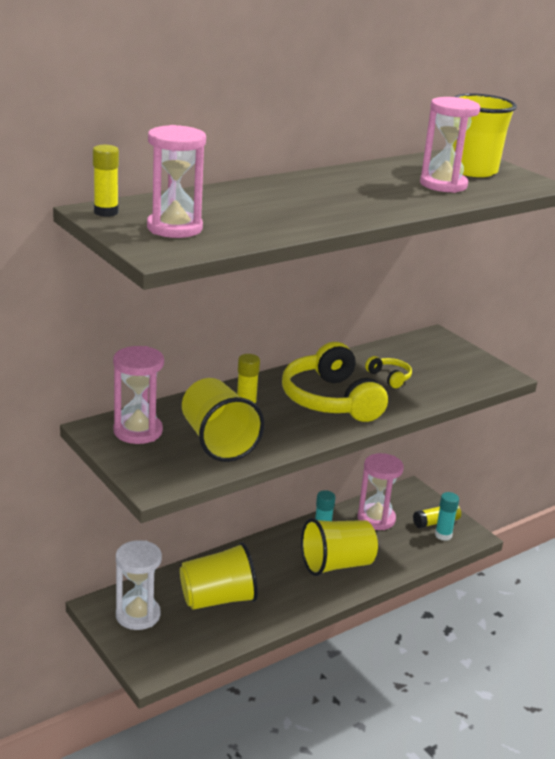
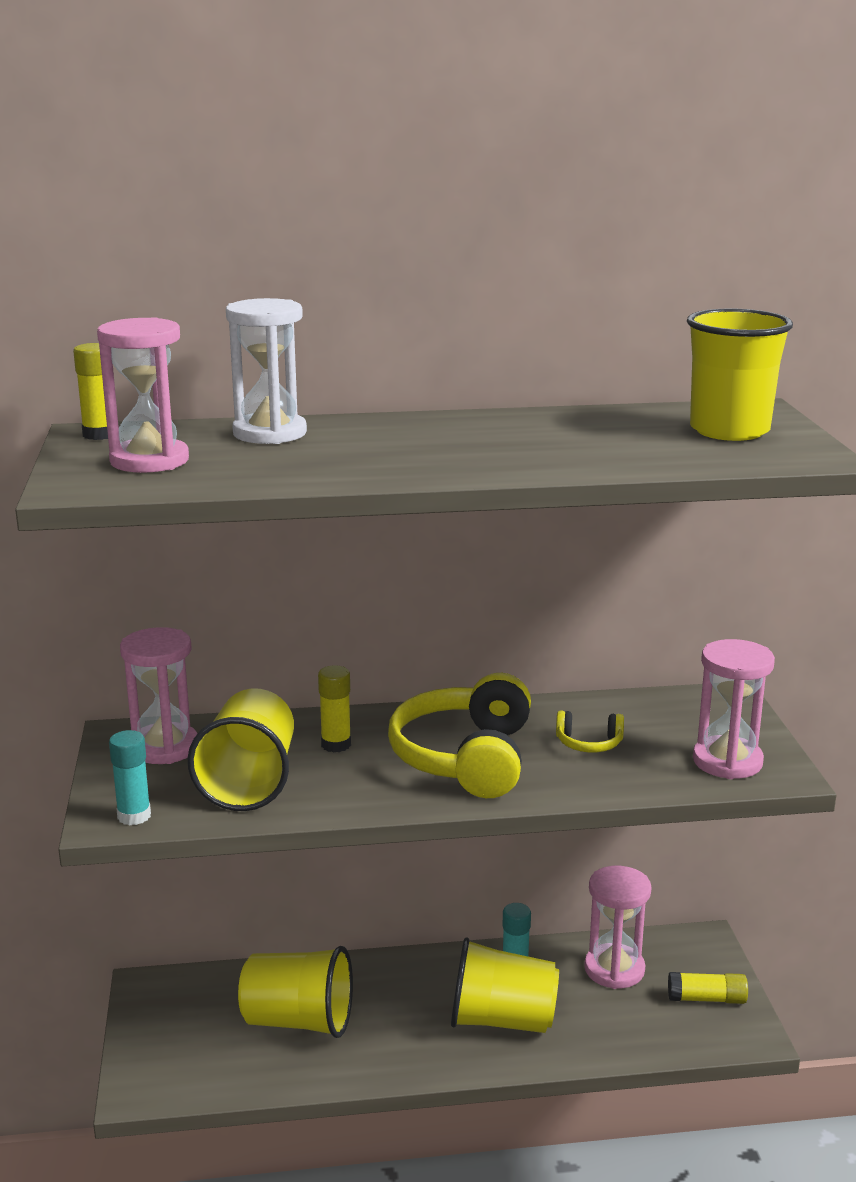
camera: 30 degrees right, 5 degrees down
white hourglass [116,540,162,630] -> white hourglass moved to [226,298,307,444]
yellow headphones [365,356,412,388] -> yellow headphones turned 105 degrees clockwise [556,710,624,752]
pink hourglass [420,97,480,193] -> pink hourglass moved to [693,639,775,779]
turquoise glue stick [435,492,459,541] -> turquoise glue stick moved to [109,730,151,825]

